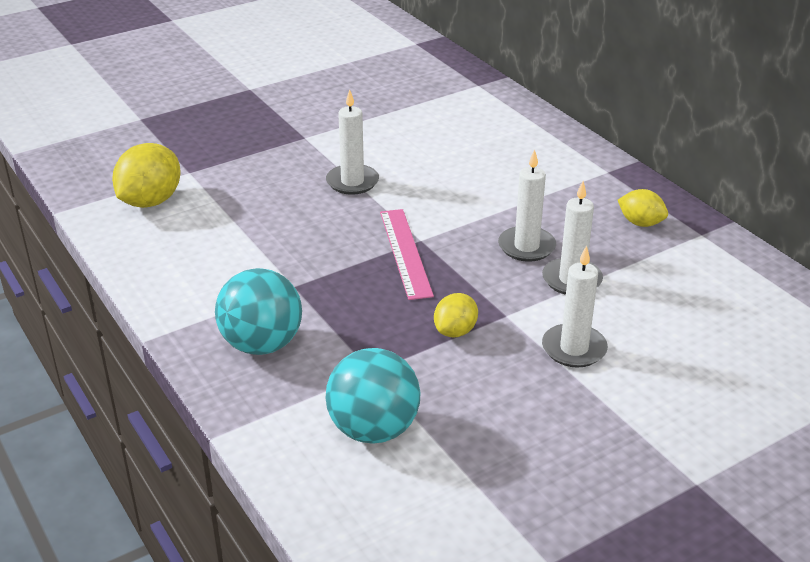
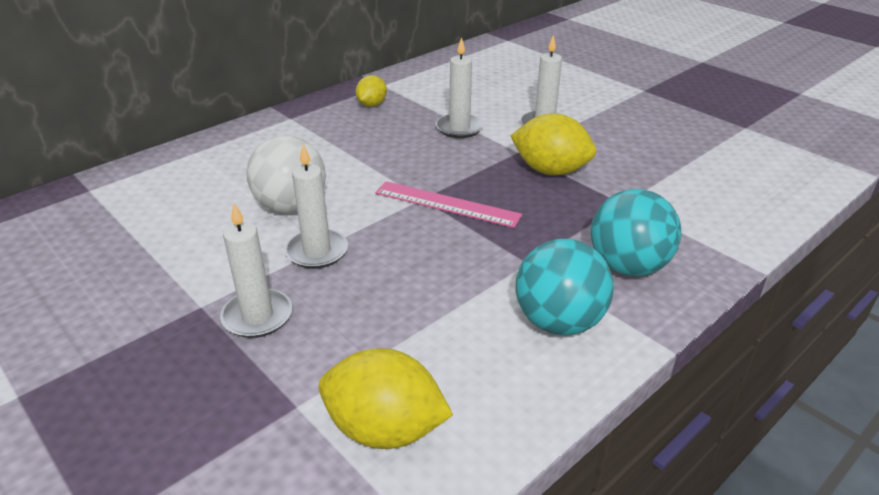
camera: 100 degrees left, 0 degrees up
turquoise ball [326,348,421,444] -> turquoise ball moved to [516,239,614,335]
pink ruler [380,209,434,300] -> pink ruler turned 45 degrees clockwise [375,181,522,228]
yellow lemon [434,293,478,337] -> yellow lemon [510,113,596,175], size x1.71
white candle [498,149,556,262] -> white candle moved to [220,203,292,338]
none -> white ball [246,135,326,213]

